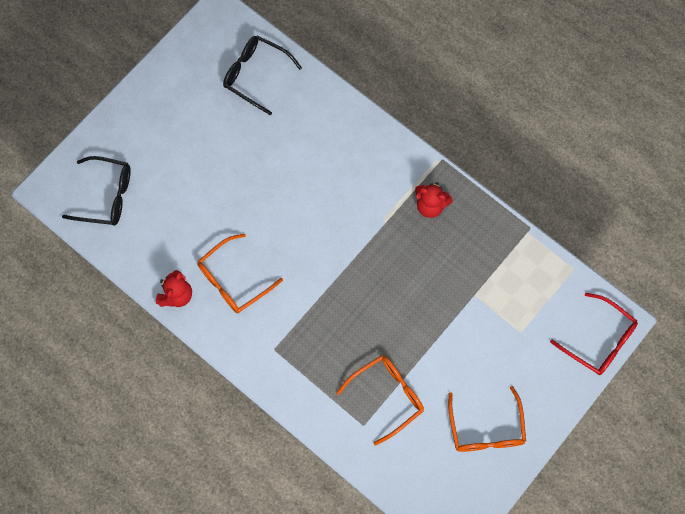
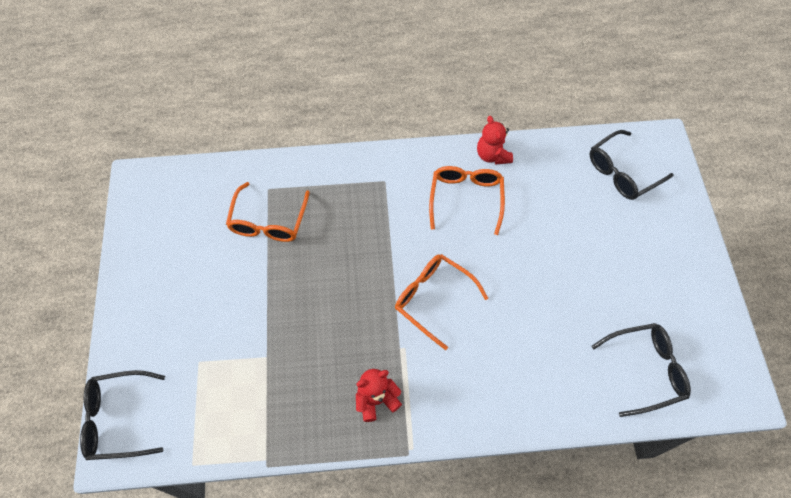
camera: 135 degrees right, 10 degrees down
orange glasses [448,386,526,452] -> orange glasses moved to [395,254,488,350]
red glasses [550,293,638,375] -> black glasses [80,370,165,460]

